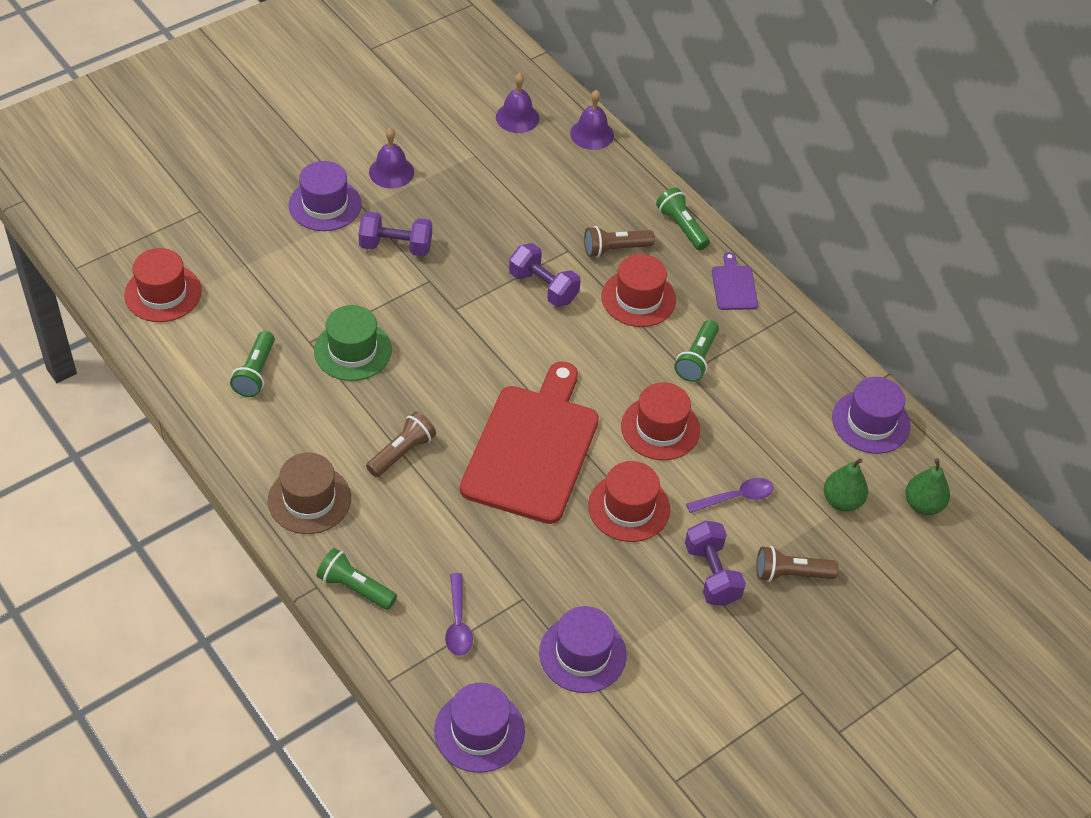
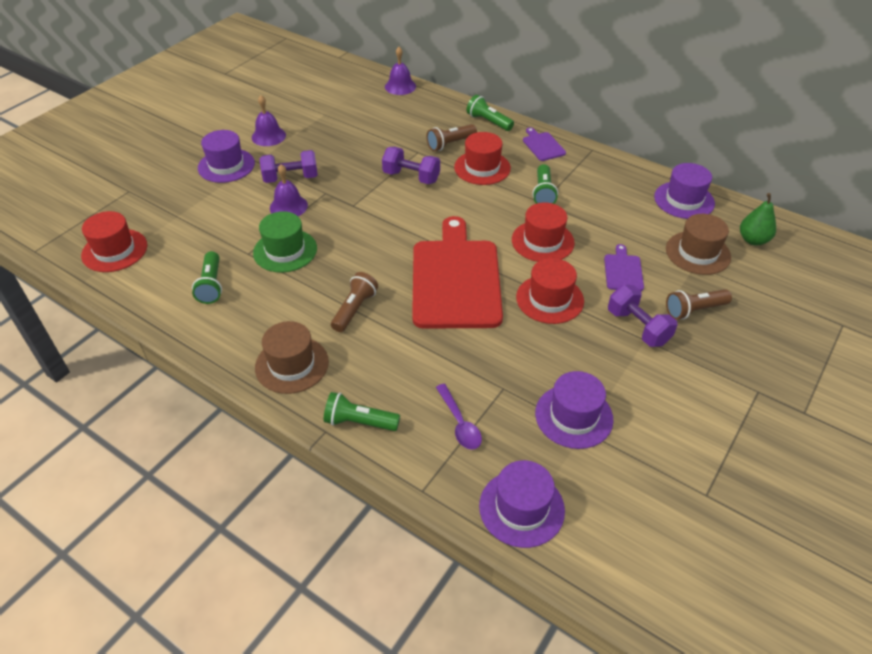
camera: 15 degrees left, 5 degrees down
purple bell [496,73,539,133] -> purple bell moved to [270,164,308,216]
purple spoon [686,478,774,513] -> purple cutting board [604,244,644,291]
green pear [824,458,868,512] -> brown hat [666,214,731,275]

